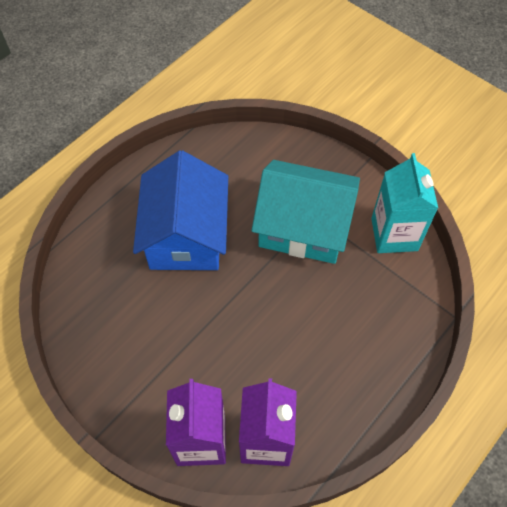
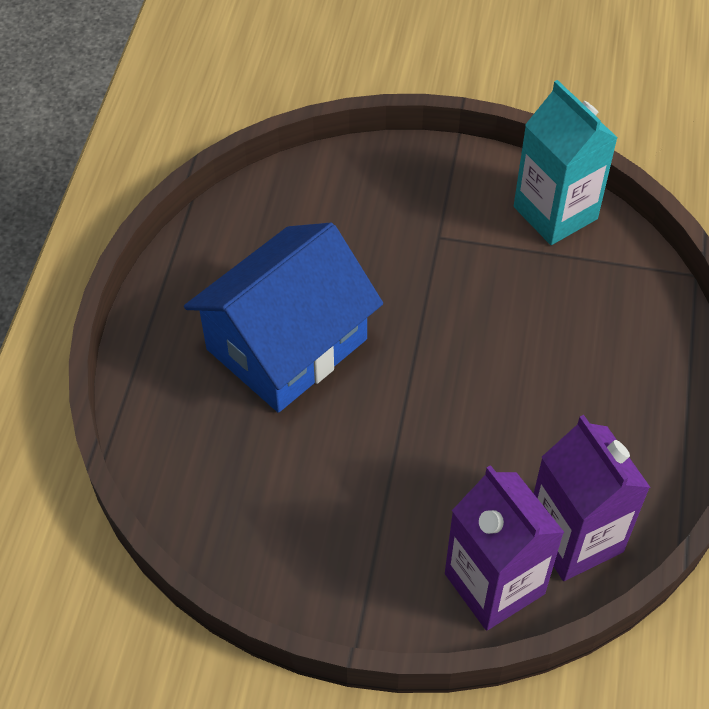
camera: 30 degrees left, 5 degrees down
blue house [133,150,228,270] -> blue house turned 75 degrees clockwise [184,223,383,413]
turquoise house [251,160,360,264] -> none

